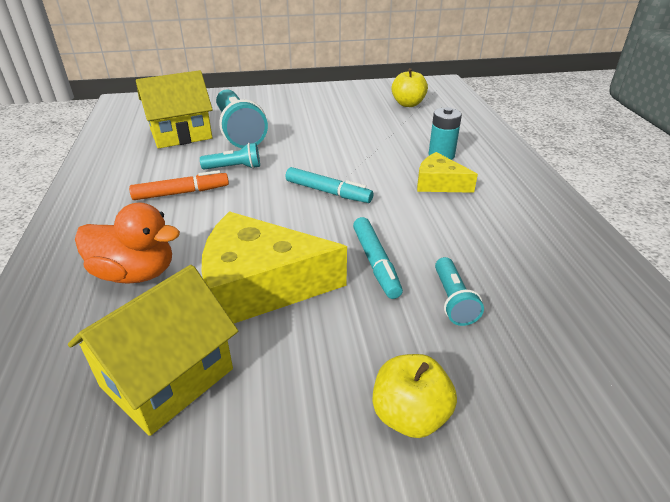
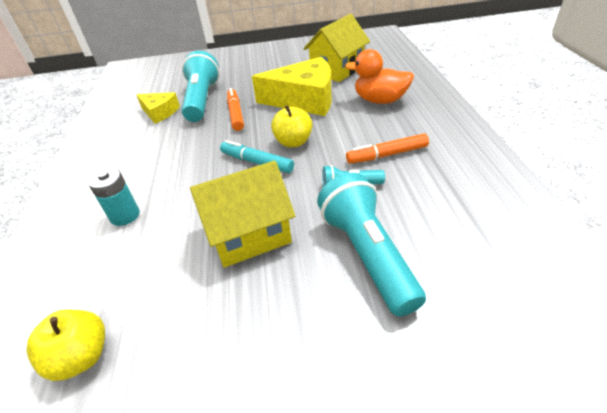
camera: 175 degrees left, 5 degrees up
yellow house [136,70,213,149] -> yellow house moved to [190,161,295,268]
turquoise marker [353,217,403,299] -> orange marker [227,88,244,131]
yellow apple [373,354,457,438] -> yellow apple moved to [271,105,312,147]
yellow cheese [417,152,478,193] -> yellow cheese moved to [136,92,180,124]
turquoise flashlight [435,257,484,326] -> turquoise flashlight [182,51,220,122], size x1.95

